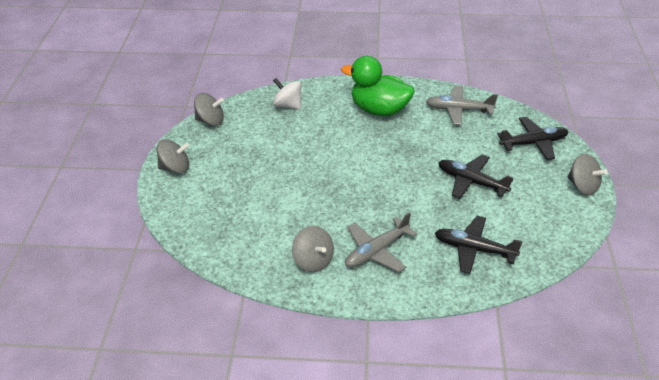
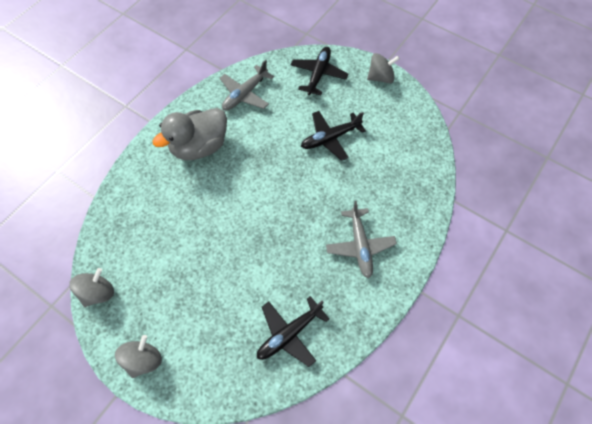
camera: 60 degrees left, 20 degrees up
white spinning top [273,78,302,110] -> none
grey spinning top [292,226,334,272] -> none
green duck [341,56,415,116] -> grey duck [152,108,227,160]
black plane [435,216,523,274] -> black plane moved to [257,296,329,367]

